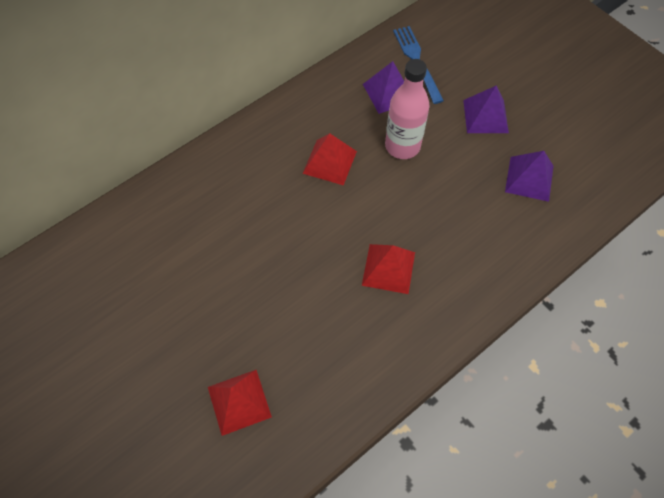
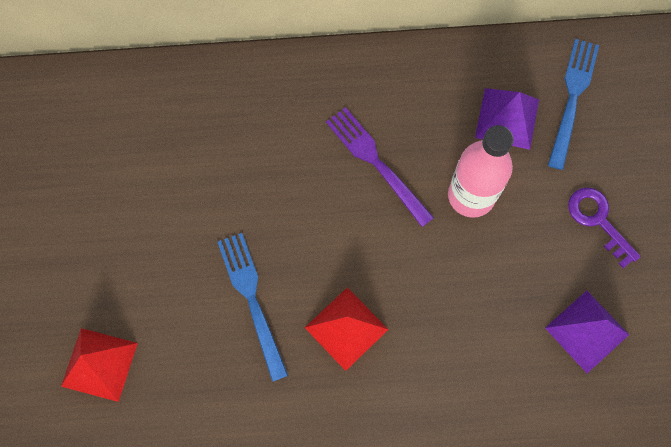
camera: 35 degrees right, 10 degrees up
red pyramid [303,133,357,185] -> purple fork [326,107,434,227]
purple pyramid [463,85,509,133] -> purple key [568,187,641,268]
none -> blue fork [218,233,288,382]

